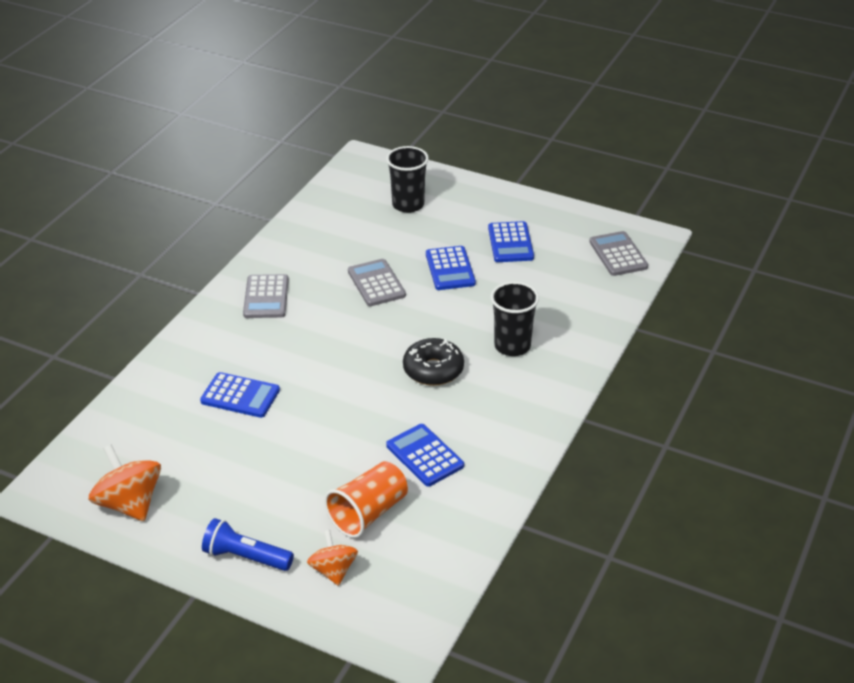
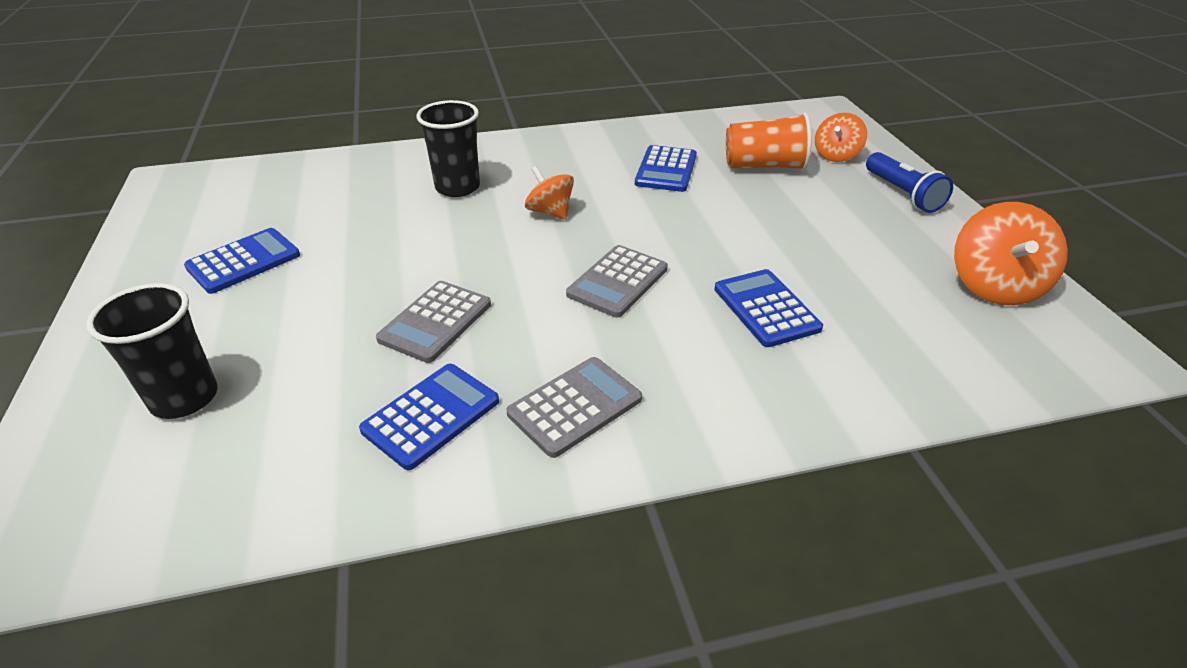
camera: 130 degrees left, 0 degrees up
black donut [403,338,464,386] -> orange spinning top [525,166,574,220]
blue calculator [426,246,476,290] -> blue calculator moved to [359,364,499,470]
grey calculator [589,231,648,276] -> grey calculator moved to [566,245,668,318]

